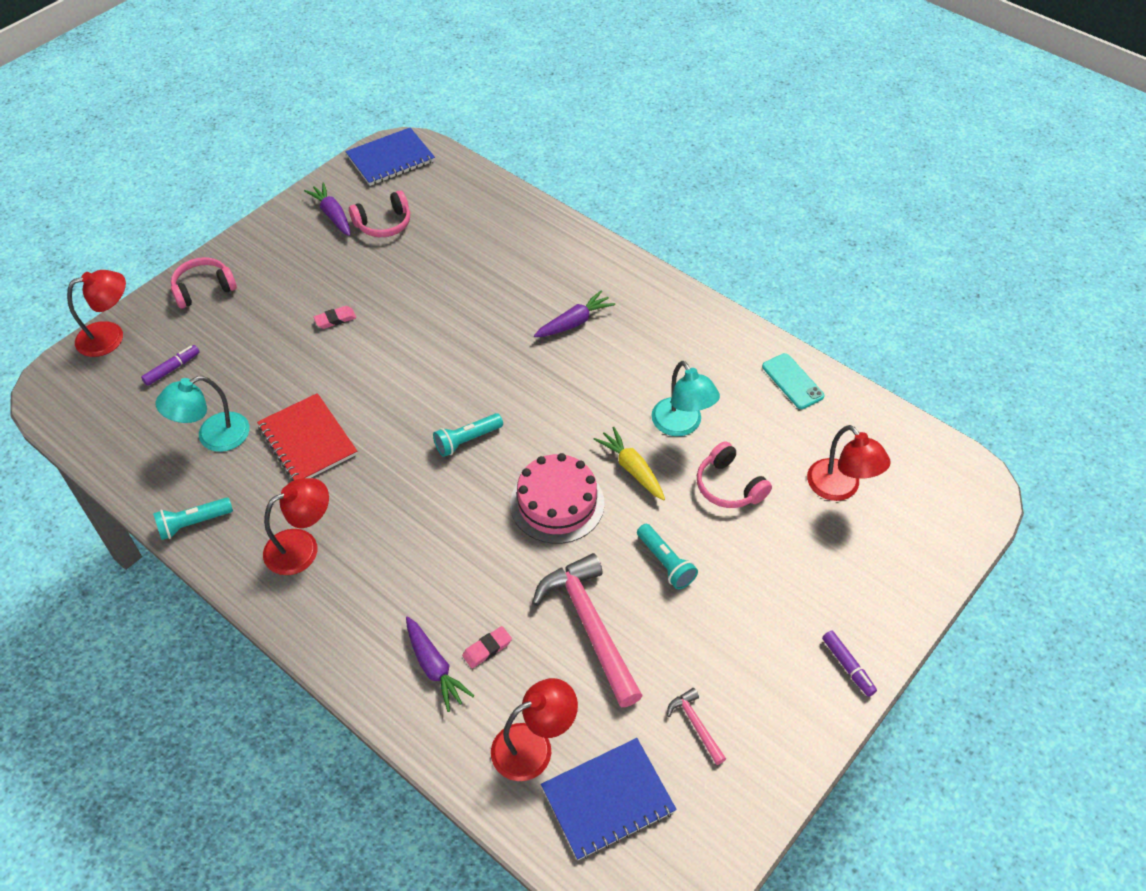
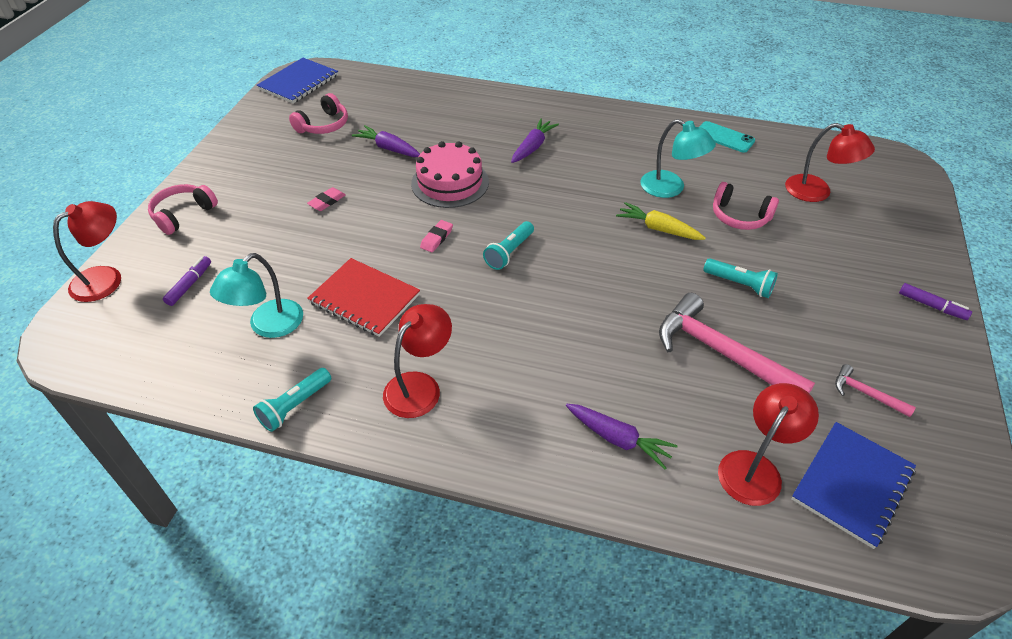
camera: 25 degrees left, 5 degrees down
purple carrot [304,182,350,236] -> purple carrot moved to [352,125,420,157]
pink eraser [462,626,512,668] -> pink eraser moved to [420,220,453,253]
pink cake [510,453,604,544] -> pink cake moved to [411,141,489,208]

